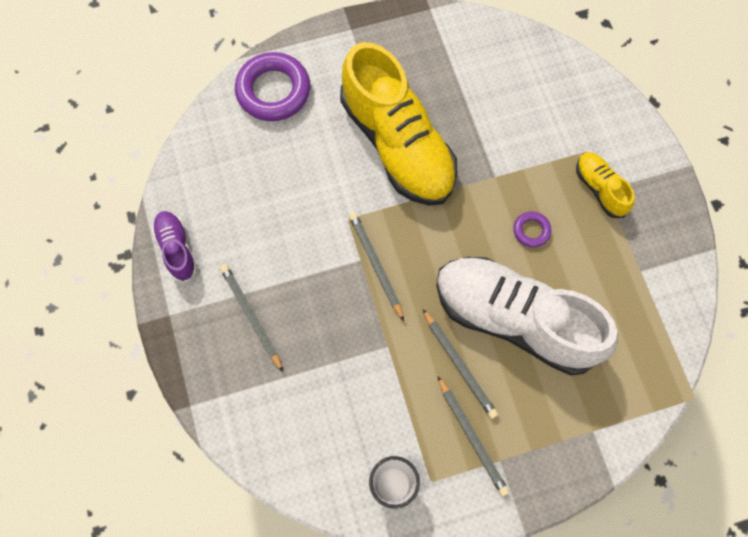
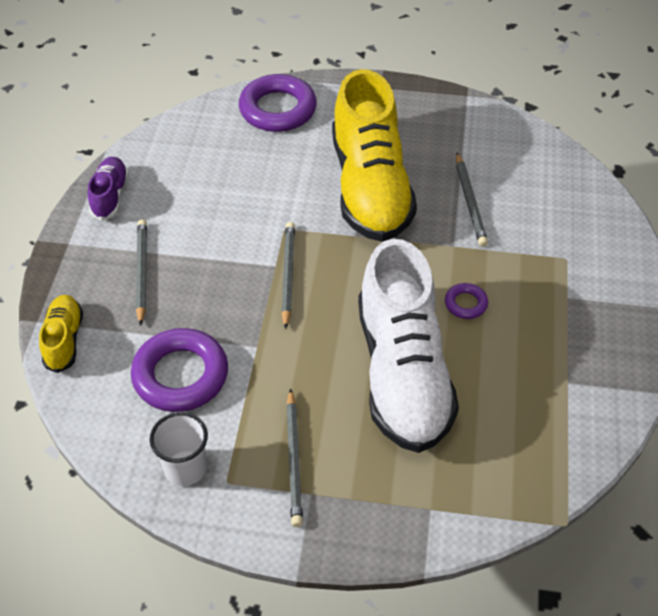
camera: 25 degrees right, 20 degrees down
grey pencil [423,309,498,419] -> grey pencil moved to [456,153,488,247]
white shoe [436,257,618,375] -> white shoe turned 150 degrees counterclockwise [358,239,459,453]
yellow shoe [576,152,634,218] -> yellow shoe moved to [39,295,83,373]
none -> purple ring [131,328,228,412]

